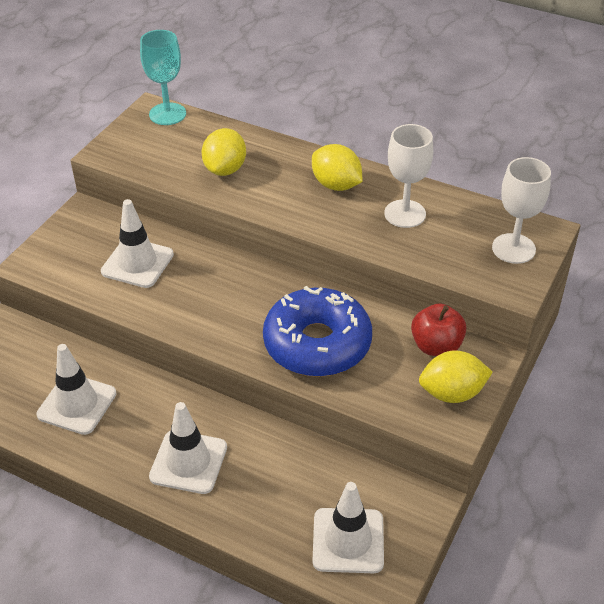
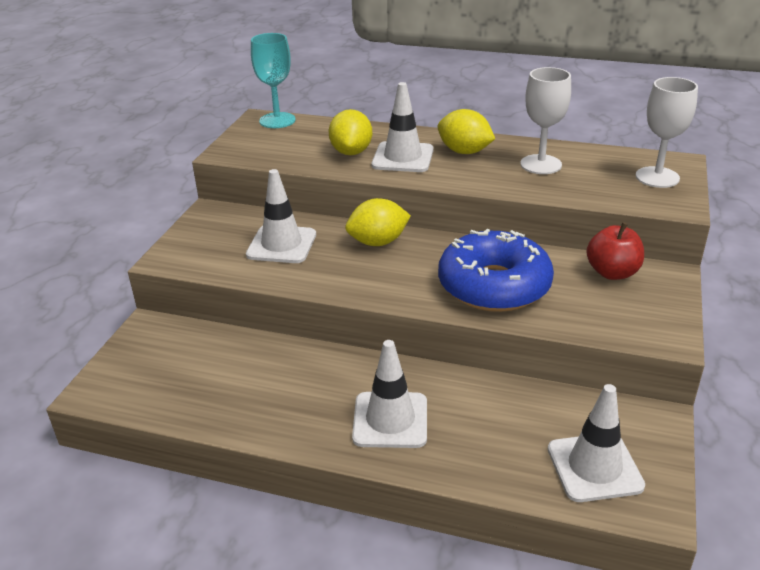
camera: 10 degrees left, 10 degrees down
white traffic cone [37,344,116,435] -> white traffic cone moved to [372,82,434,172]
yellow lemon [419,350,493,403] -> yellow lemon moved to [345,198,411,246]

